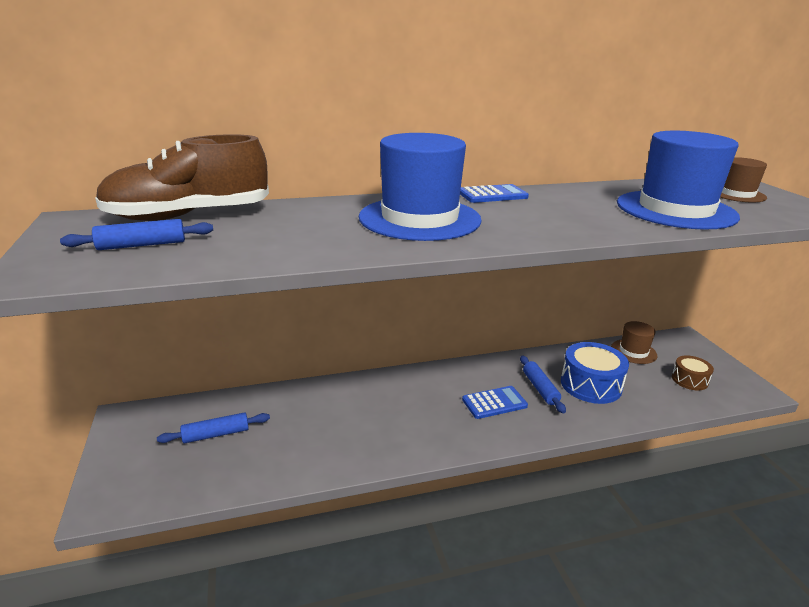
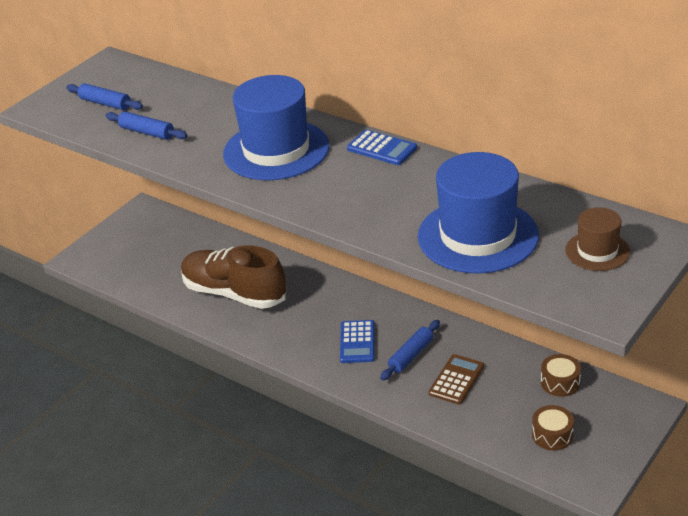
camera: 55 degrees right, 10 degrees up
brown shoe [95,134,269,221] -> brown shoe moved to [181,245,286,309]
blue rolling pin [157,412,270,443] -> blue rolling pin moved to [105,111,187,140]
blue calculator [462,386,528,419] -> blue calculator turned 60 degrees clockwise [340,320,375,363]
blue drum [561,342,629,404] -> brown calculator [429,354,484,404]
brown hat [611,321,657,364] -> brown drum [541,354,581,397]

